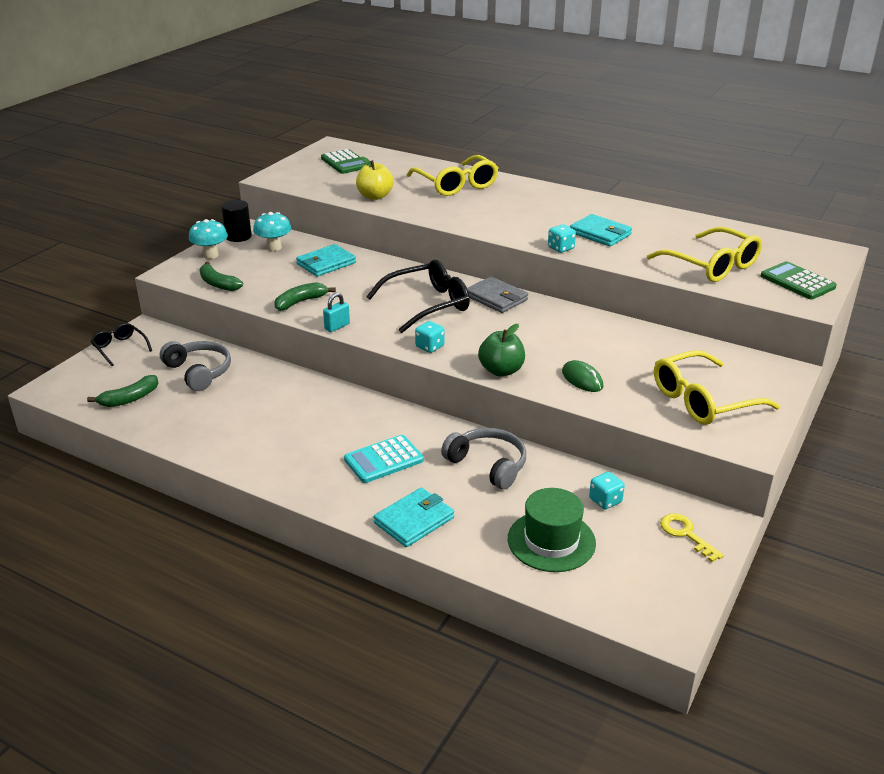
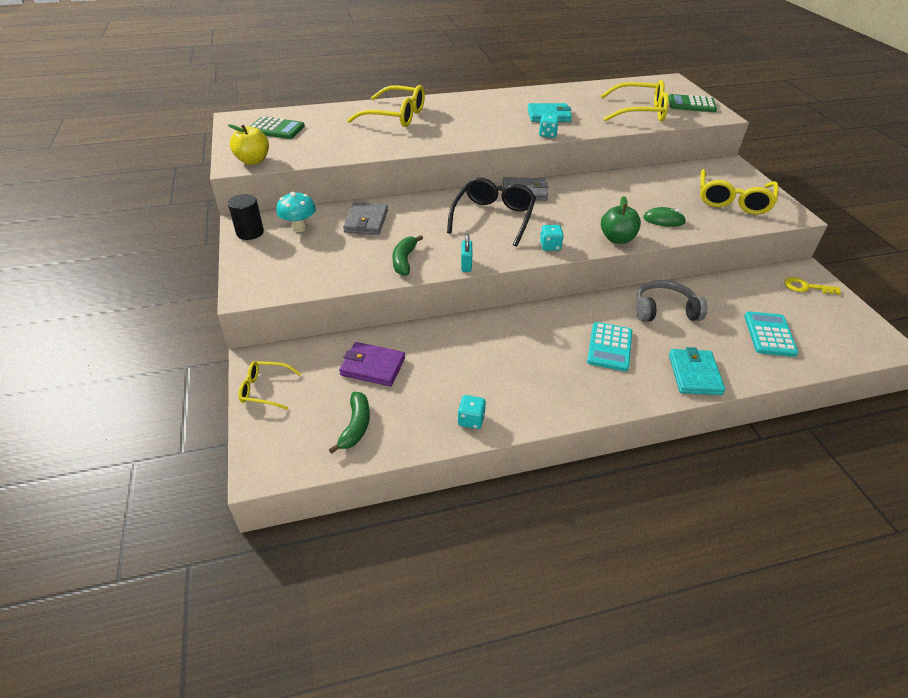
camera: 45 degrees left, 10 degrees up
black glasses [91,323,152,366] -> yellow glasses [238,361,301,410]
grey headphones [160,341,231,391] -> purple wallet [339,342,405,386]
turquoise mushroom [189,219,228,259] -> none
green banana [200,262,243,291] -> none
turquoise wallet [296,244,356,276] -> grey wallet [343,202,388,235]
yellow apple [356,157,394,200] -> yellow apple moved to [228,124,269,165]
green hat [508,488,596,572] -> turquoise calculator [744,311,799,357]
turquoise dice [589,472,625,509] -> turquoise dice moved to [458,395,486,429]

